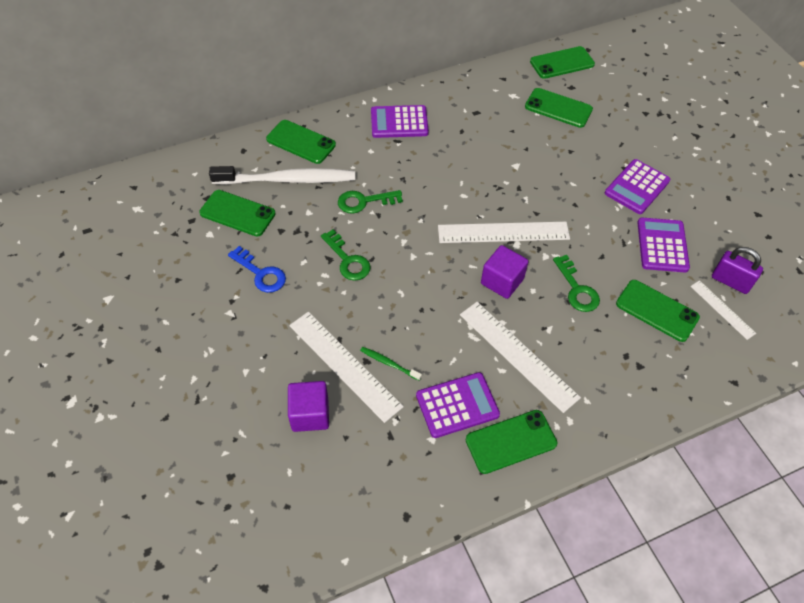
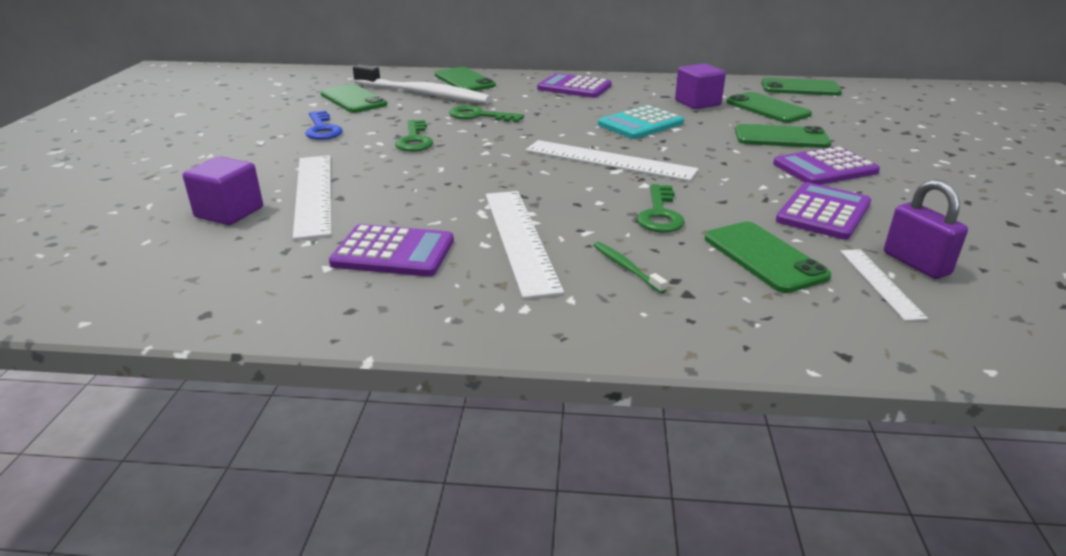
camera: 30 degrees right, 25 degrees down
green toothbrush [360,347,422,381] -> green toothbrush moved to [593,242,668,294]
green phone [466,410,557,474] -> green phone moved to [735,124,831,148]
purple cube [481,245,529,299] -> purple cube moved to [675,63,726,109]
none -> turquoise calculator [598,105,684,139]

